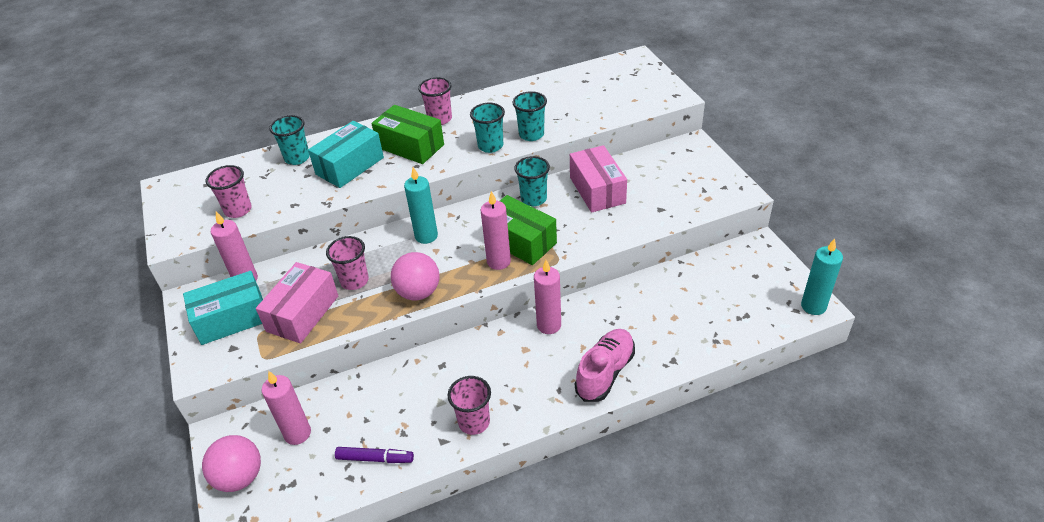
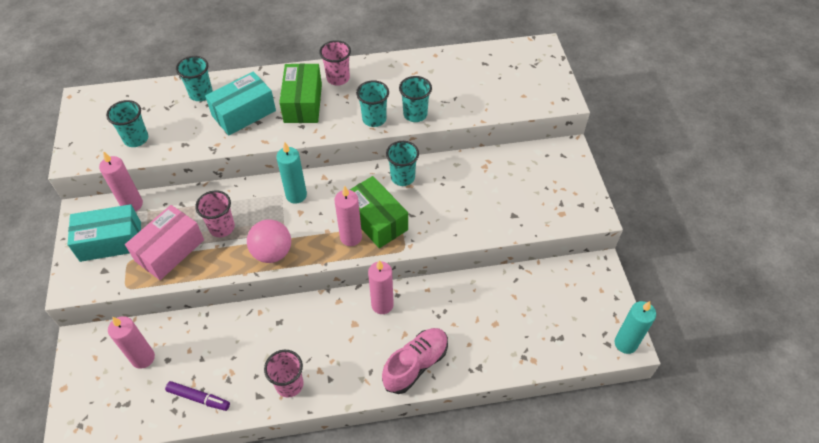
camera: 10 degrees right, 10 degrees up
pink ball [202,435,261,492] -> none
pink cup [206,165,252,218] -> turquoise cup [106,100,148,147]
green box [371,105,444,164] -> green box turned 45 degrees clockwise [279,63,322,123]
pink box [570,145,627,213] -> none

